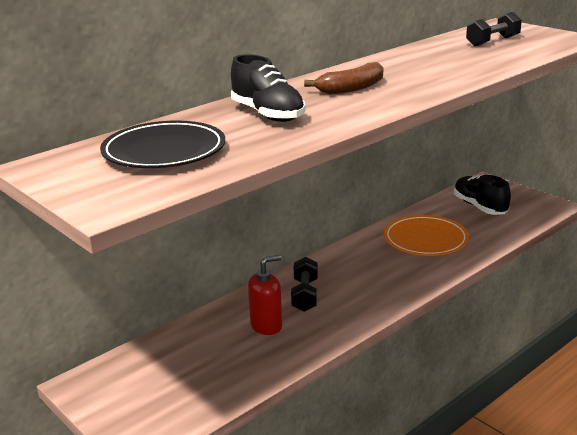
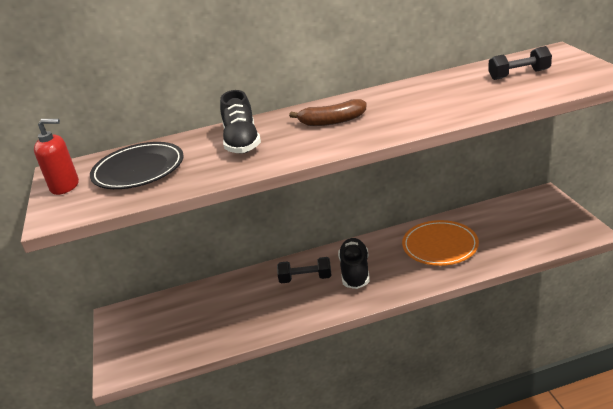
camera: 30 degrees right, 5 degrees up
red soap dispenser [248,255,282,335] -> red soap dispenser moved to [34,119,79,195]
black dumbbell [291,257,318,312] -> black dumbbell turned 60 degrees clockwise [277,257,331,283]
black shoe [454,174,511,215] -> black shoe moved to [338,238,370,289]

